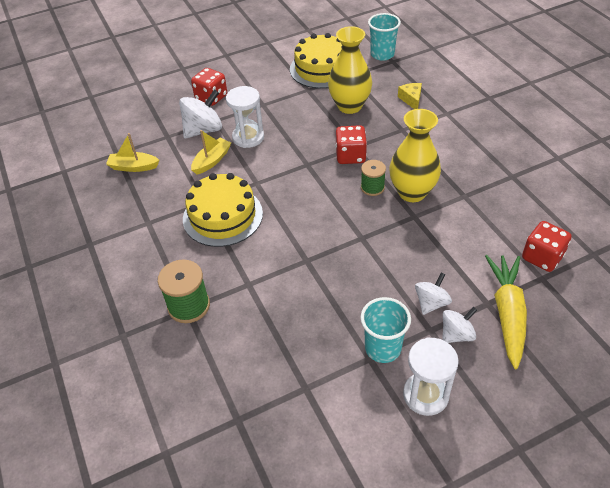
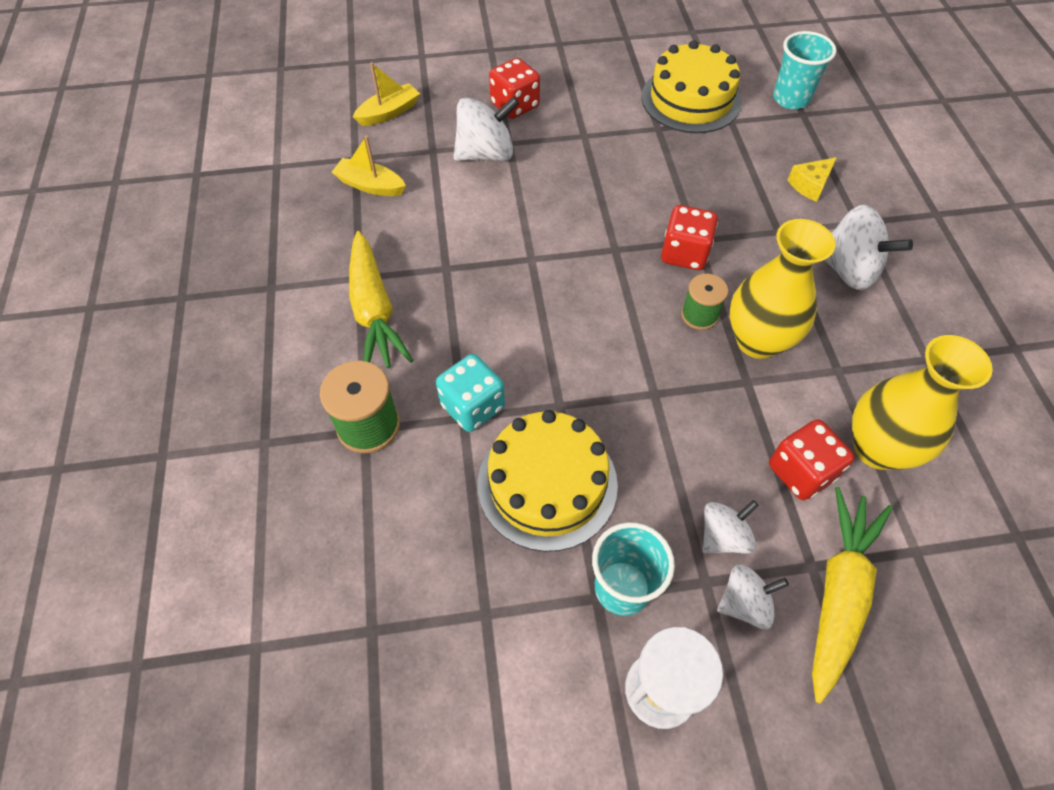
camera: 15 degrees right, 10 degrees up
yellow cake [183,173,263,247] -> yellow cake moved to [478,410,618,552]
yellow boat [191,130,231,175] -> yellow boat moved to [353,62,420,126]
white hourglass [226,86,264,148] -> none
yellow vase [328,26,372,114] -> yellow vase moved to [852,335,993,470]
yellow cheese [398,83,422,109] -> yellow cheese turned 135 degrees counterclockwise [788,157,837,202]
red dice [522,221,572,272] -> red dice moved to [769,419,855,500]
none -> yellow carrot [349,231,414,368]
none -> turquoise dice [436,354,505,432]
none -> white spinning top [824,205,913,290]

